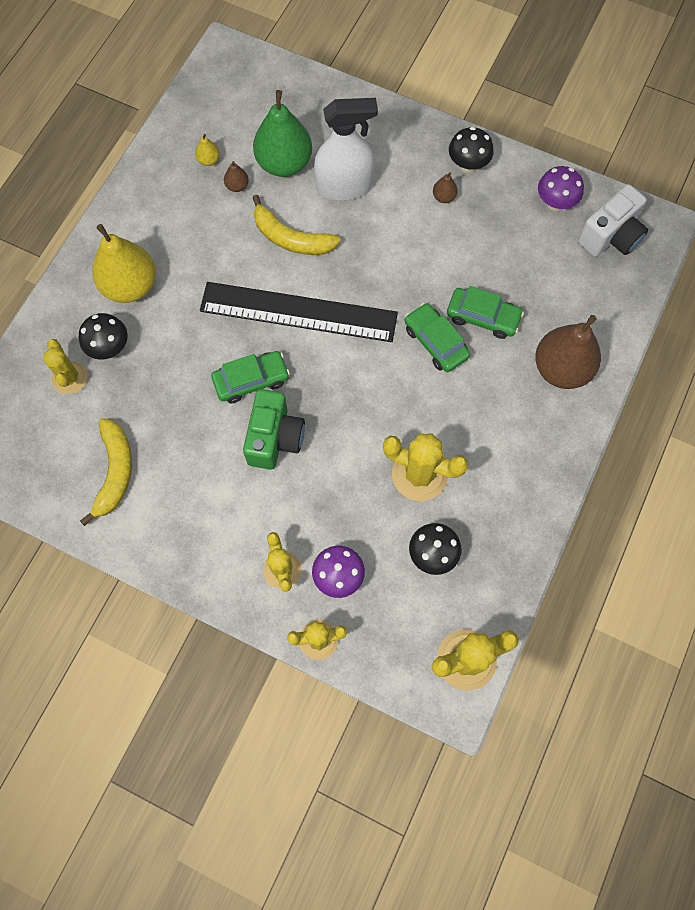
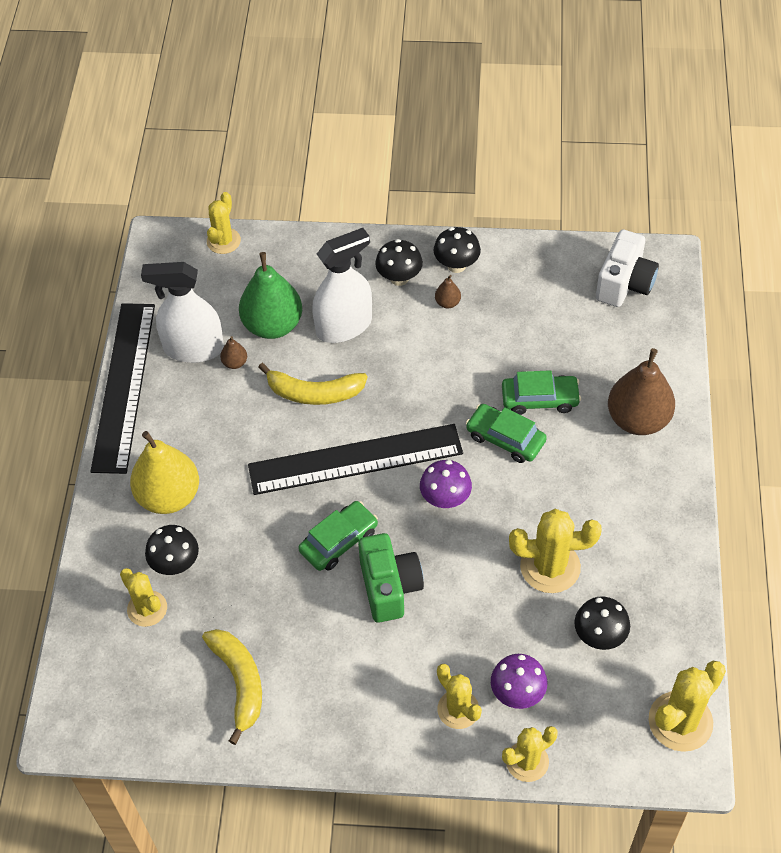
camera: 20 degrees left, 15 degrees down
yellow pear [195,134,220,166] -> white spray bottle [141,262,224,363]
purple mushroom [538,166,584,211] -> purple mushroom moved to [420,460,472,508]
none -> black ruler [90,303,155,474]
none -> yellow cactus [207,192,241,254]
none -> black mushroom [375,239,423,286]

